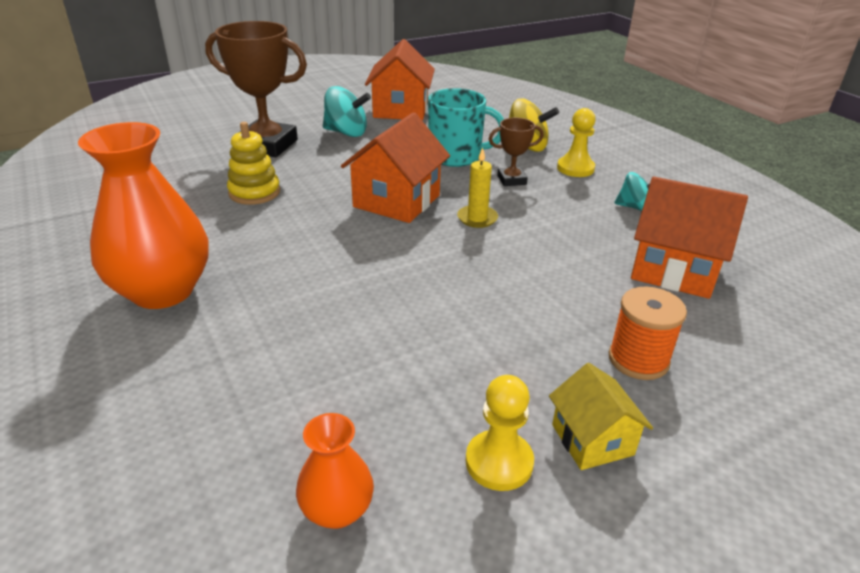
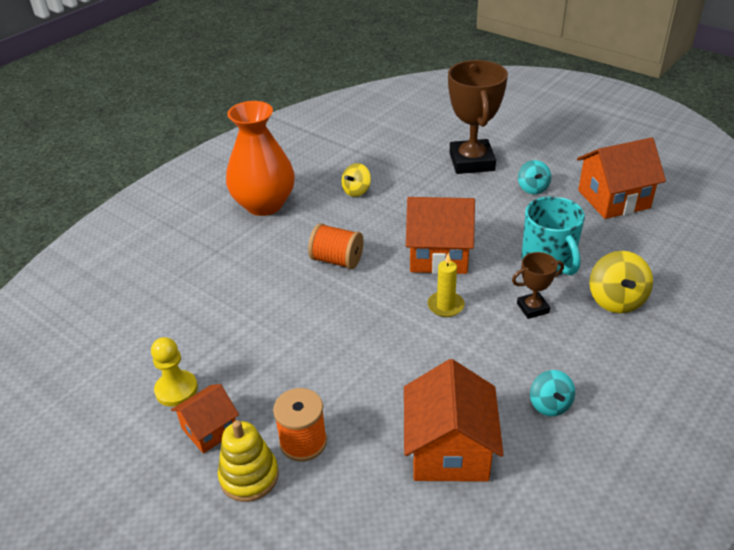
camera: 70 degrees right, 5 degrees up
yellow stacking toy [227,122,280,205] -> yellow stacking toy moved to [218,420,279,502]
orange vase [296,413,374,529] -> none
turquoise spinning top [323,86,371,137] -> turquoise spinning top [518,160,551,194], size x0.66
brown trophy [489,118,544,186] -> brown trophy turned 75 degrees counterclockwise [512,252,564,319]
yellow house [549,363,653,470] -> orange house [171,384,239,454]
yellow pawn [557,108,596,177] -> none
none -> orange spool [308,223,364,269]
none -> yellow spinning top [341,163,371,197]

